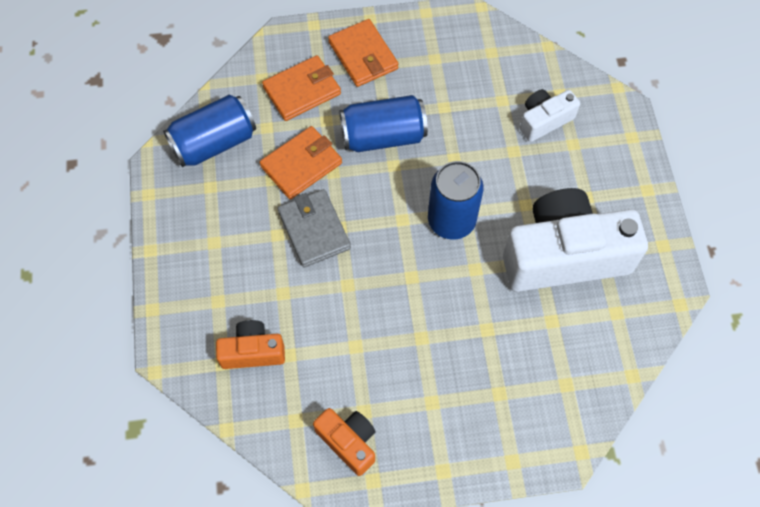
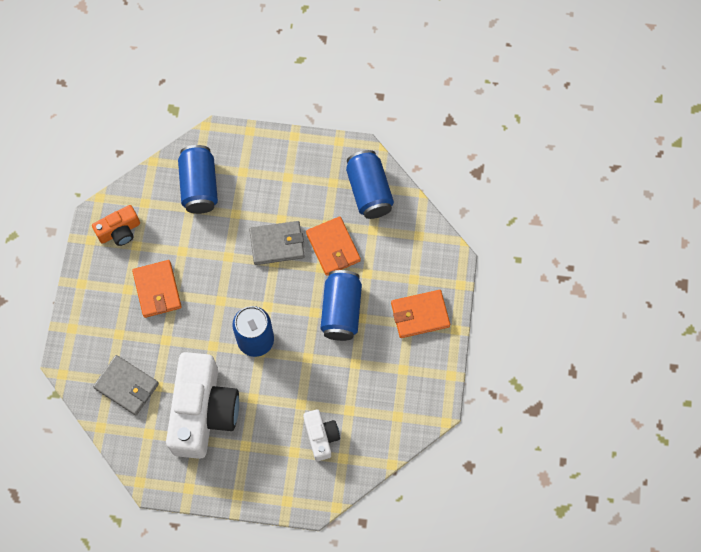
camera: 105 degrees right, 5 degrees up
orange camera [216,320,285,369] -> blue can [178,145,218,214]
orange wallet [262,55,341,121] -> orange wallet moved to [132,260,182,318]
none -> grey wallet [93,355,159,415]

